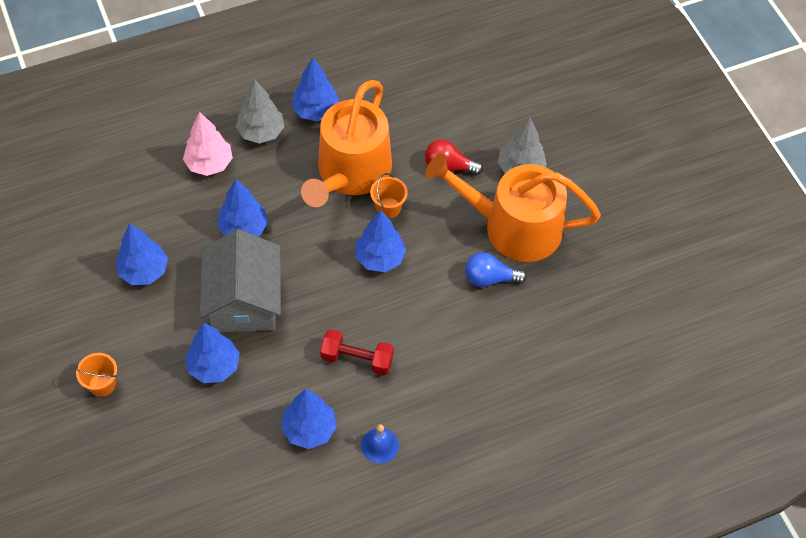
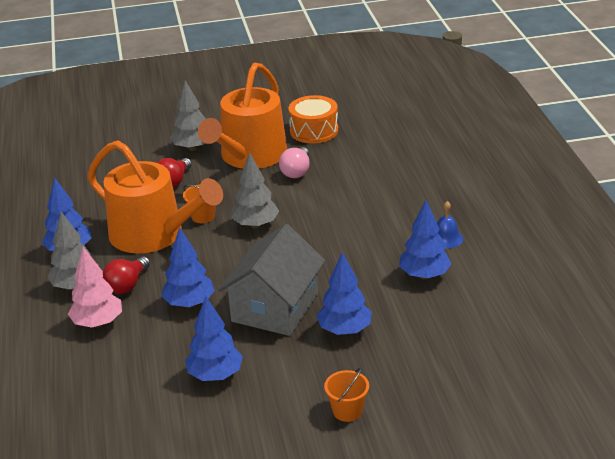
camera: 75 degrees left, 25 degrees down
grey house [199,229,281,332] -> grey house turned 75 degrees counterclockwise [218,224,325,336]
red dumbbell [320,329,394,375] -> none
blue tree [356,210,406,272] -> grey tree [231,152,279,228]
blue light bulb [465,252,527,287] -> pink light bulb [279,147,310,178]
none -> red light bulb [103,256,150,294]
none -> orange drum [289,95,338,144]

